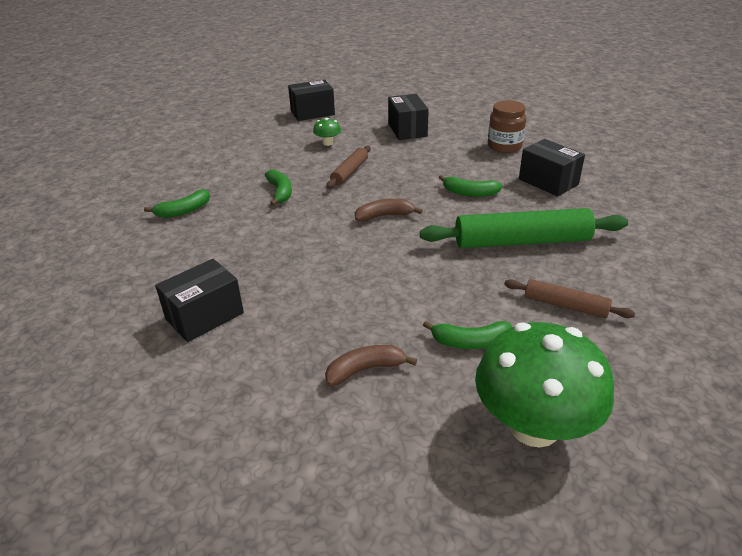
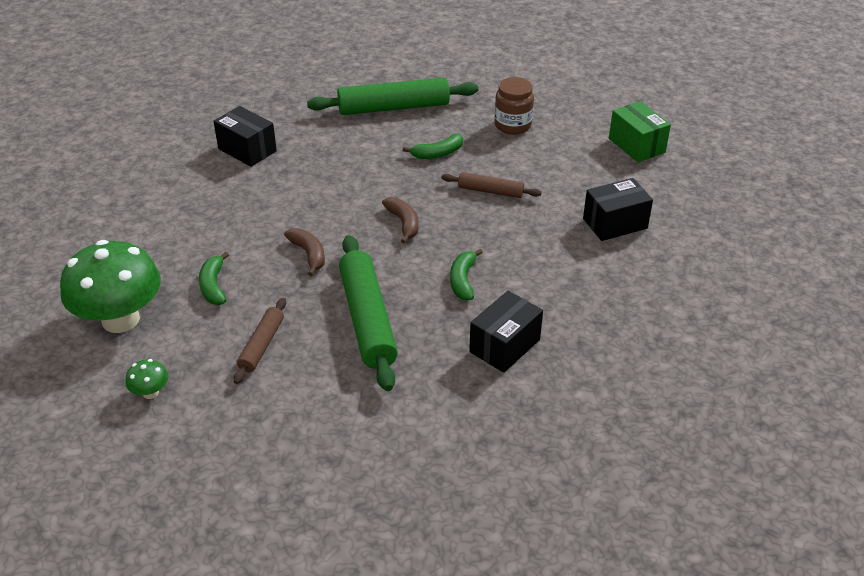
camera: 80 degrees right, 5 degrees up
green banana [144,189,210,218] -> green rolling pin [307,78,479,115]
black box [288,80,335,121] -> green box [609,101,671,162]
green mushroom [313,118,341,146] -> green mushroom moved to [125,359,168,399]
brown banana [325,345,417,386] -> brown banana moved to [284,228,325,276]
brown jar [488,100,526,153] -> brown jar moved to [494,77,534,134]

